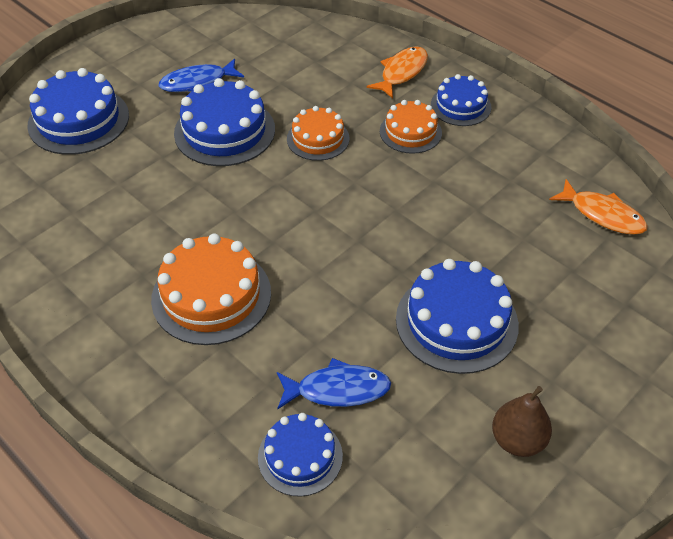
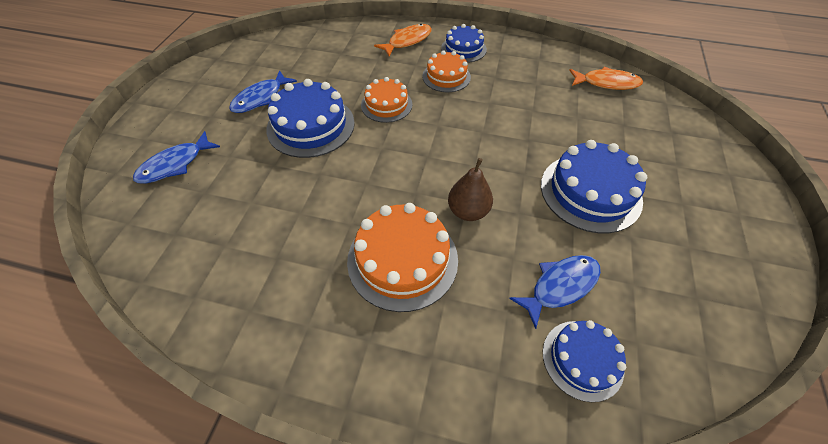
camera: 30 degrees left, 5 degrees up
blue cake [27,68,129,155] -> blue fish [133,131,220,183]
orange fish [366,46,428,99] -> orange fish turned 45 degrees clockwise [374,24,432,57]
brown pear [492,386,552,457] -> brown pear moved to [448,158,493,221]

